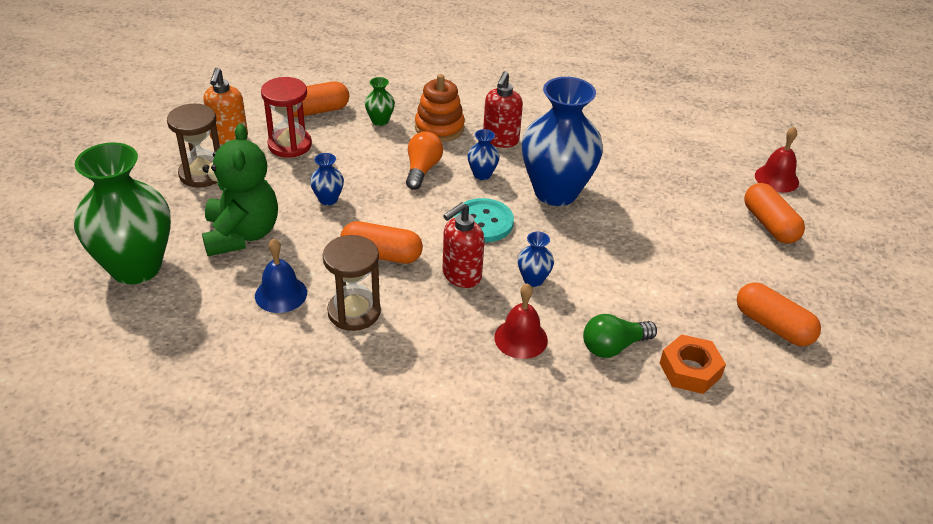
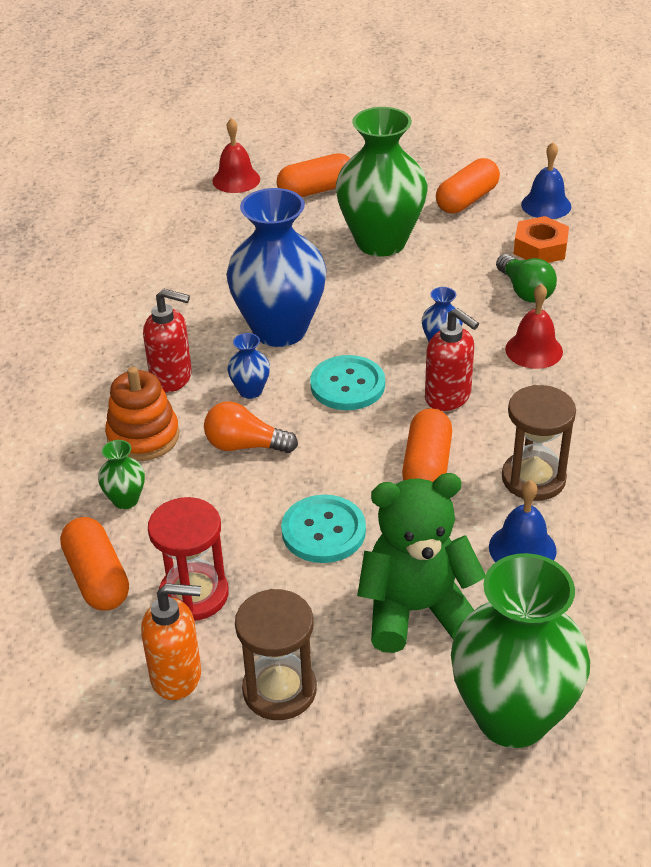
camera: 90 degrees left, 0 degrees up
blue vase [310,153,344,205] -> turquoise button [281,495,366,563]
none -> green vase [336,107,428,257]
none -> blue bell [521,142,571,219]

